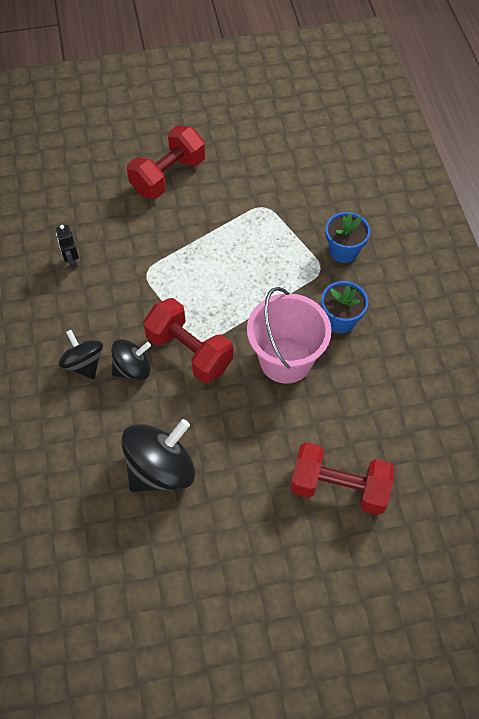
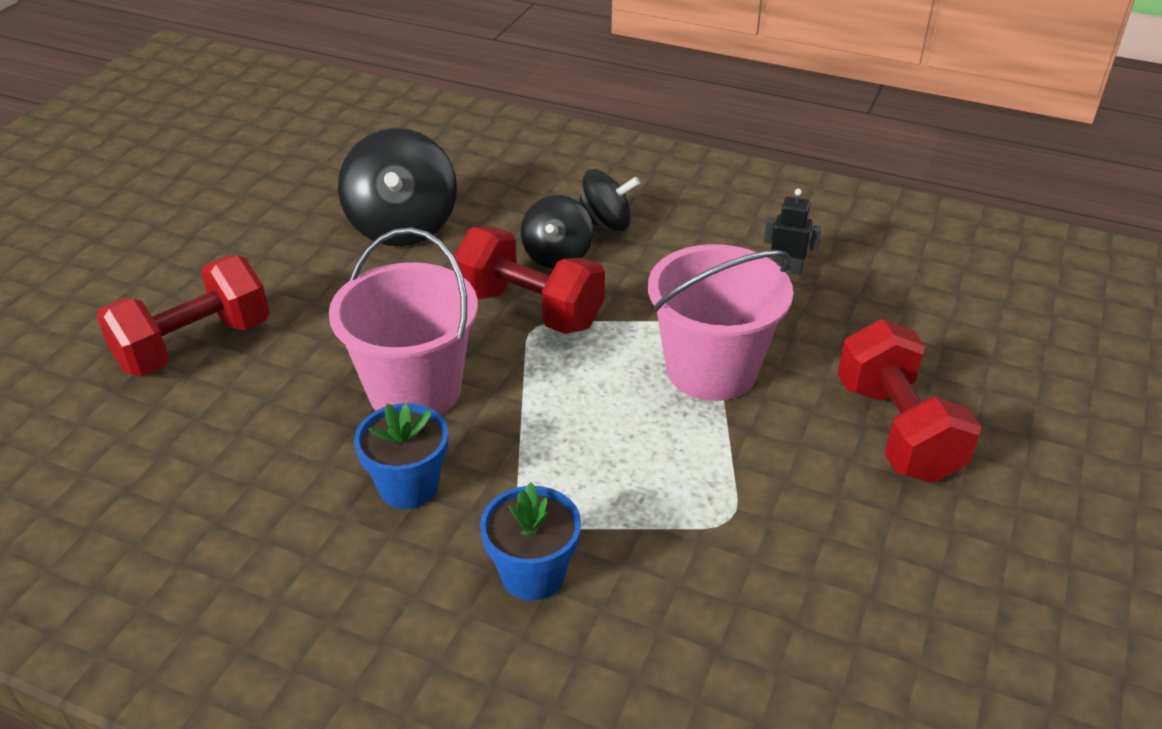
camera: 125 degrees right, 20 degrees down
red dumbbell [143,298,233,383] -> red dumbbell turned 45 degrees clockwise [454,227,605,334]
none -> pink bucket [648,244,793,401]

